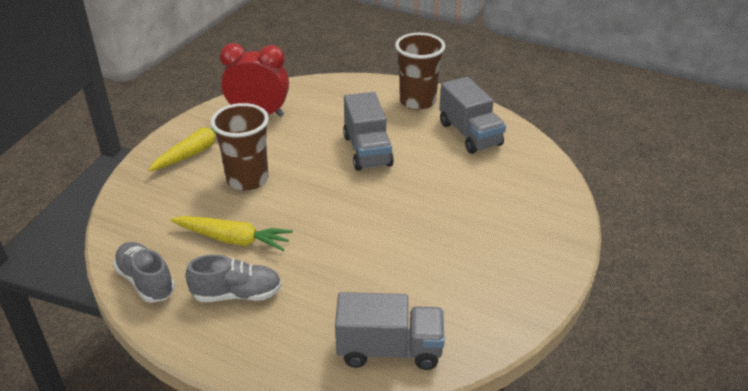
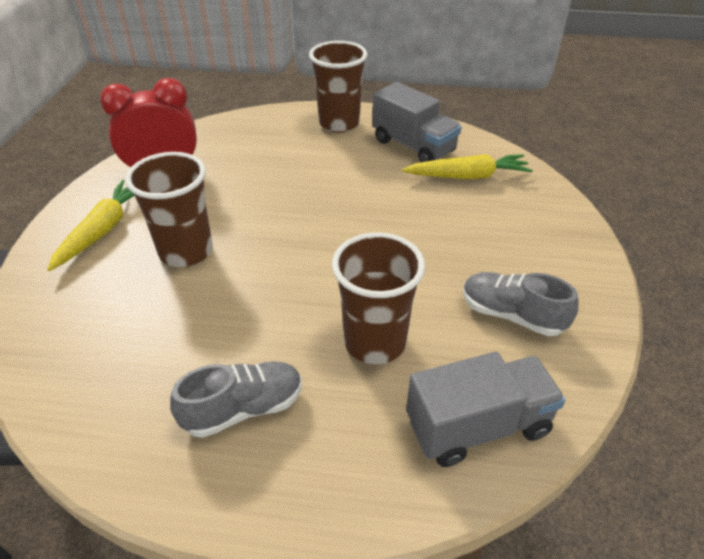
camera: 20 degrees left, 5 degrees up
grey shoe [113,242,175,303] -> grey shoe moved to [463,272,579,336]
yellow carrot [170,216,293,251] -> yellow carrot moved to [402,154,533,179]
grey truck [343,92,394,171] -> none
none -> brown cup [332,232,425,364]

